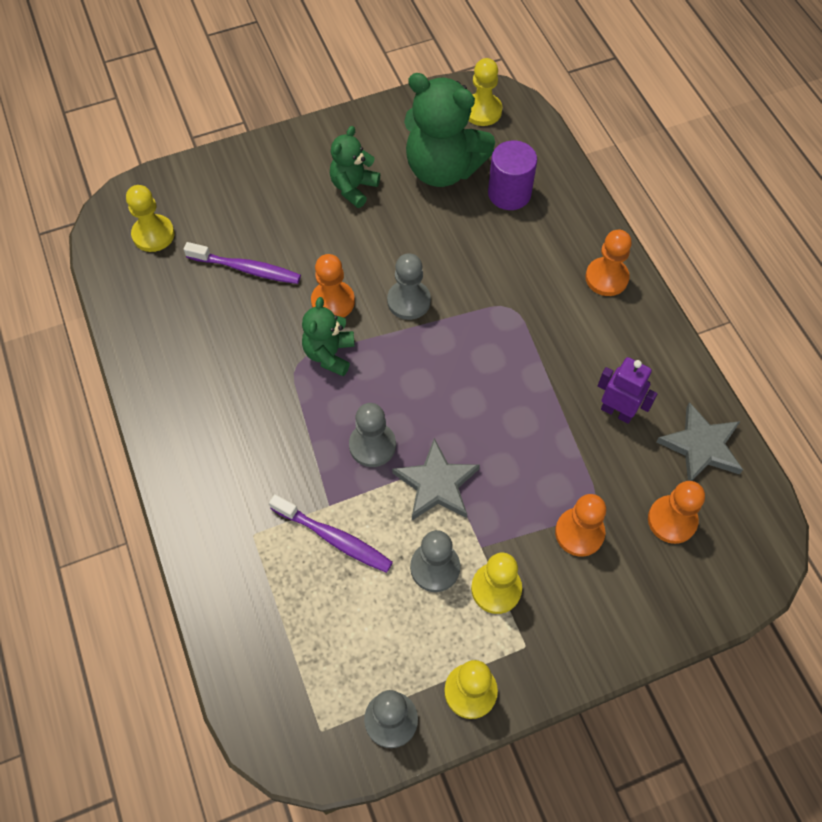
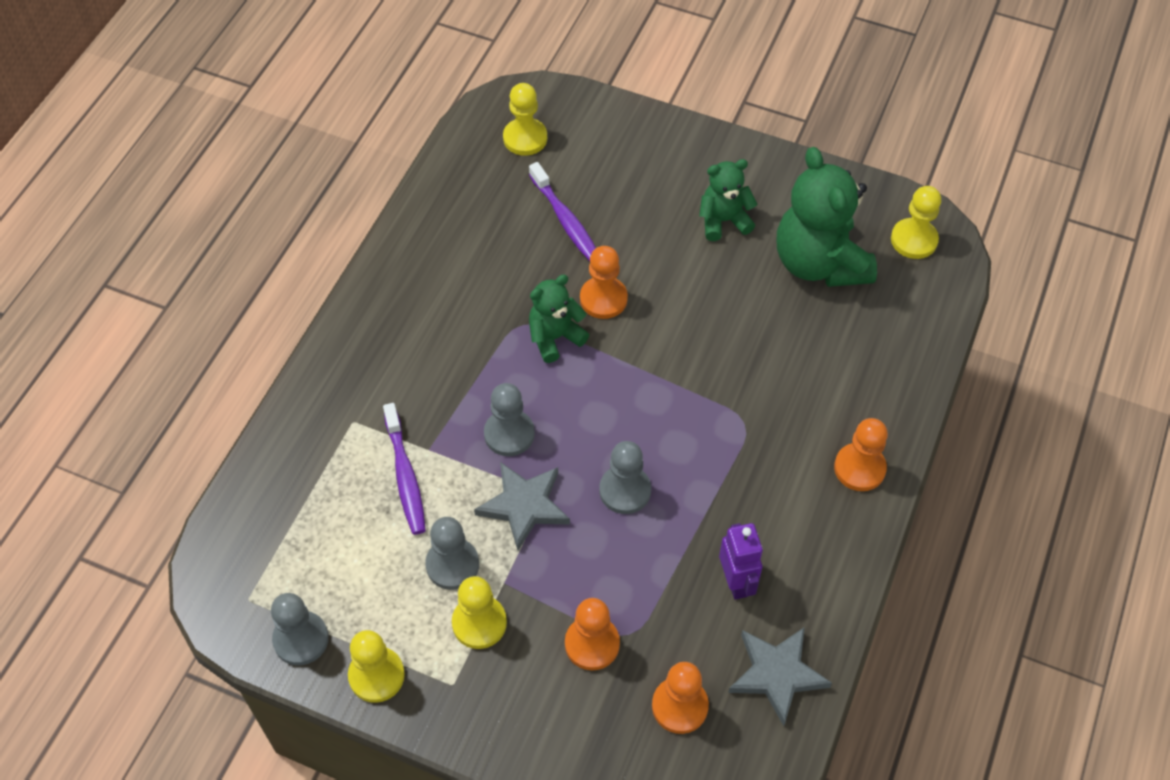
camera: 45 degrees right, 5 degrees down
grey pawn [387,253,431,320] -> grey pawn moved to [599,441,651,514]
purple cylinder [488,141,537,210] -> none

